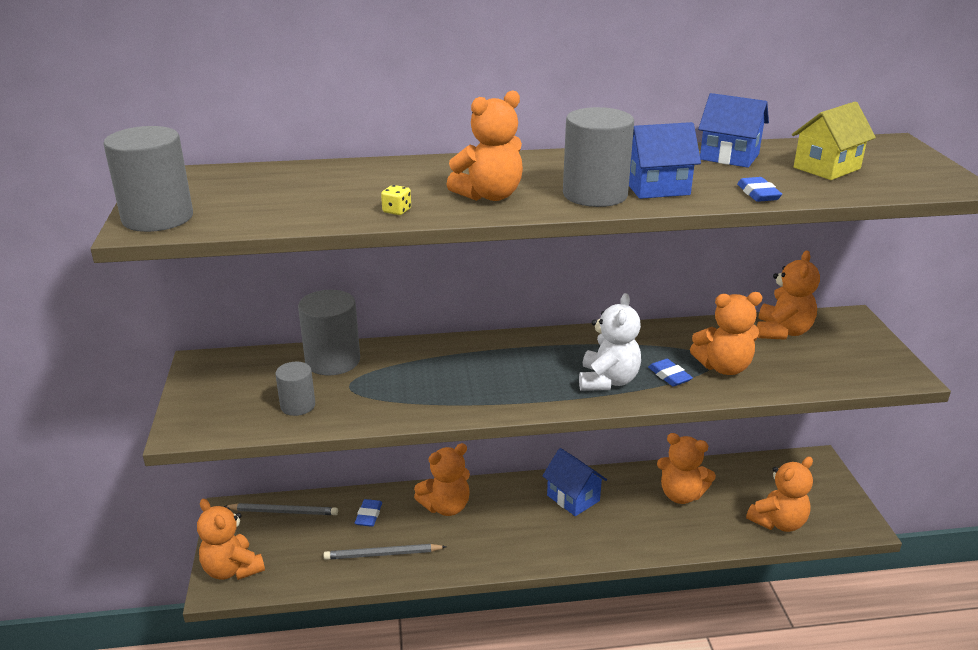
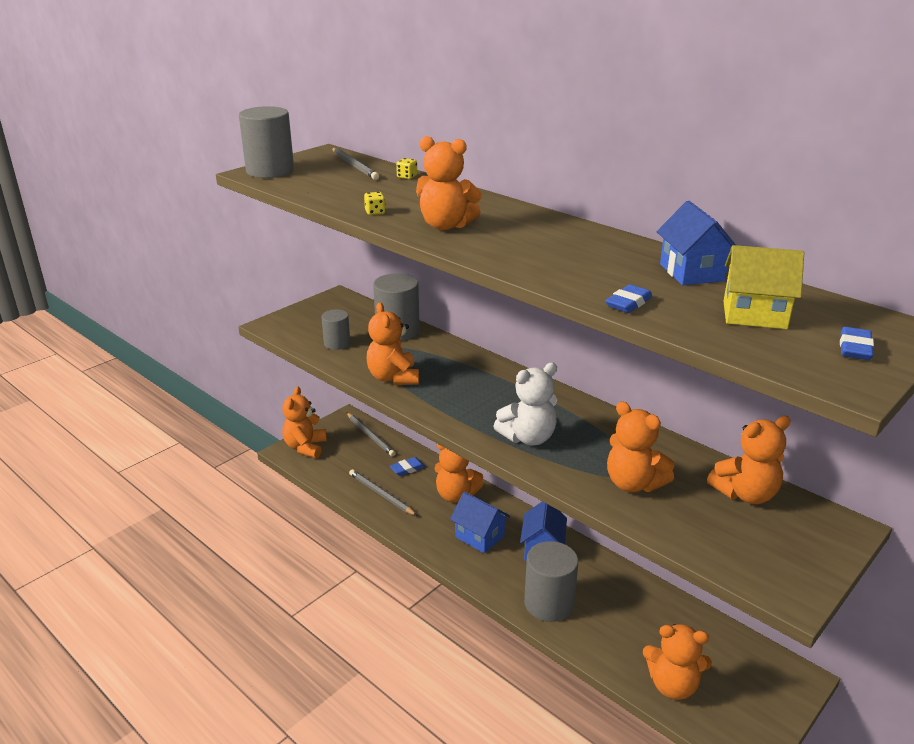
camera: 50 degrees right, 0 degrees up
grey cylinder [563,107,634,207] -> grey cylinder moved to [524,541,578,622]
blue house [629,122,701,199] -> blue house moved to [450,491,510,554]
blue eraser [648,359,693,386] -> blue eraser moved to [840,327,874,360]
orange teddy bear [657,433,716,504] -> orange teddy bear moved to [367,302,419,385]
none -> grey pencil [332,148,379,180]
none -> yellow dice [396,158,417,179]

